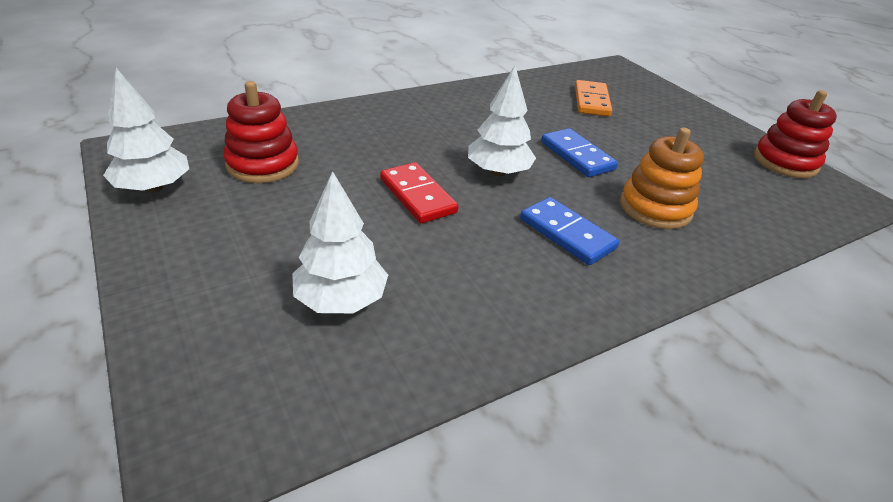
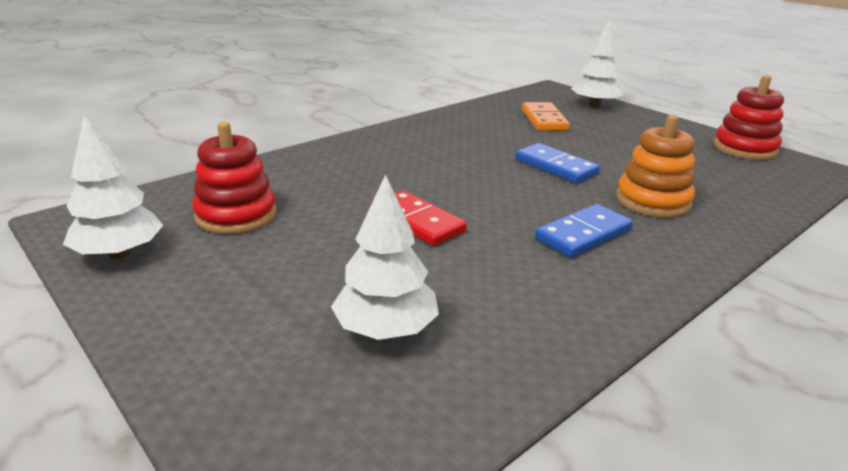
camera: 10 degrees left, 10 degrees down
white tree [468,66,536,176] -> white tree moved to [571,20,623,107]
blue domino [520,197,619,265] -> blue domino turned 75 degrees counterclockwise [535,204,633,258]

